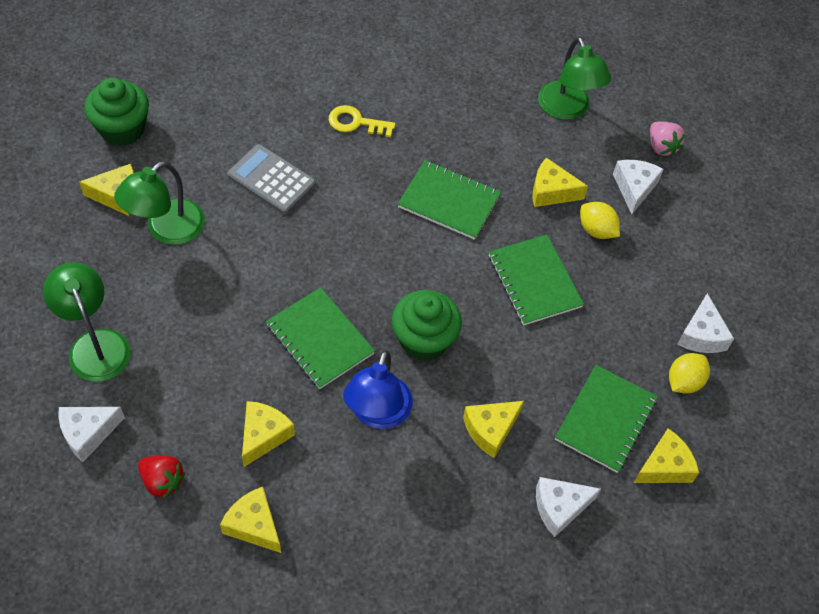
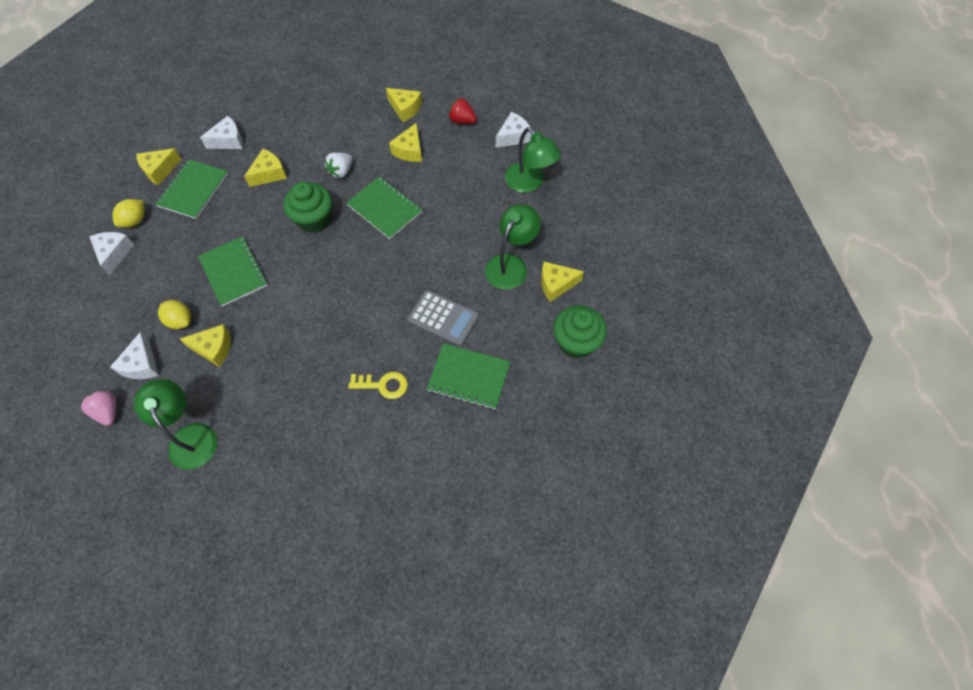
camera: 175 degrees right, 5 degrees up
blue lamp [343,350,413,429] -> white strawberry [325,152,353,178]
green notebook [398,160,501,240] -> green notebook moved to [427,343,510,409]

